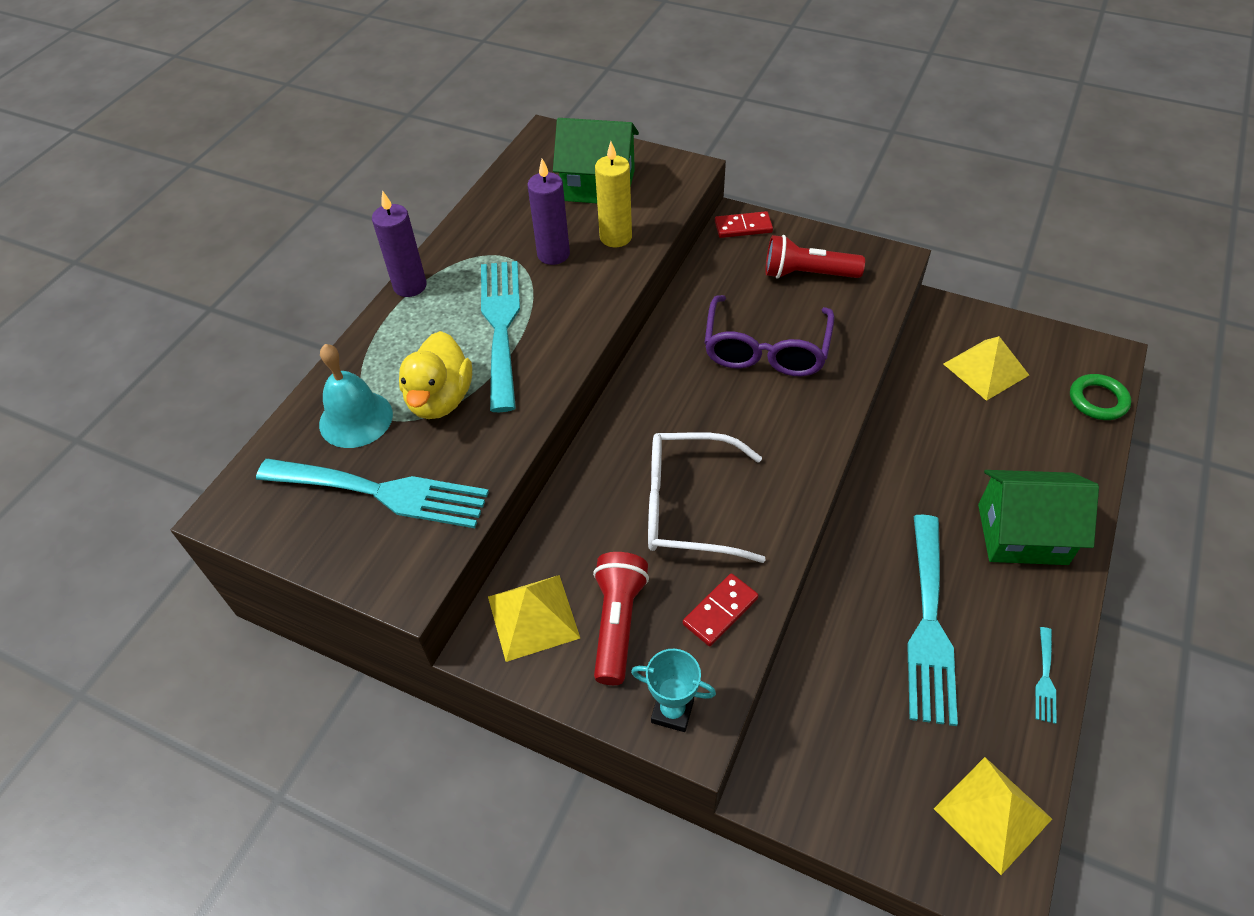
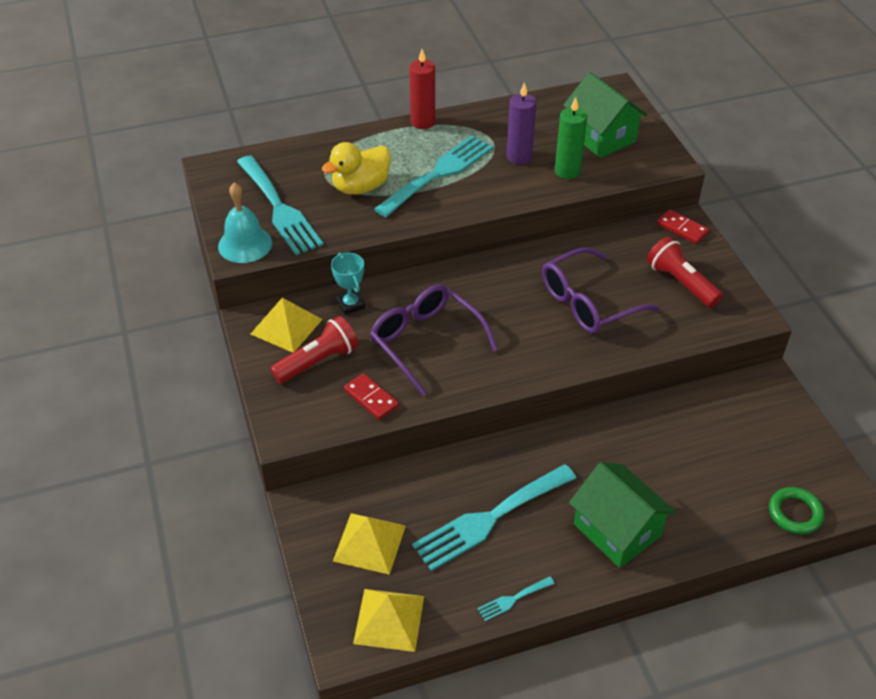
camera: 45 degrees right, 5 degrees down
turquoise bell [319,344,393,448] -> turquoise bell moved to [218,183,272,263]
purple candle [372,190,427,297] -> red candle [409,49,435,129]
yellow candle [595,141,632,247] -> green candle [555,97,587,179]
turquoise trophy [631,649,716,732] -> turquoise trophy moved to [331,253,365,315]
white glasses [648,432,766,563] -> purple glasses [370,284,498,396]
red domino [683,573,759,646] -> red domino turned 45 degrees clockwise [344,373,399,420]
yellow pyramid [944,336,1029,401] -> yellow pyramid moved to [333,513,406,575]

